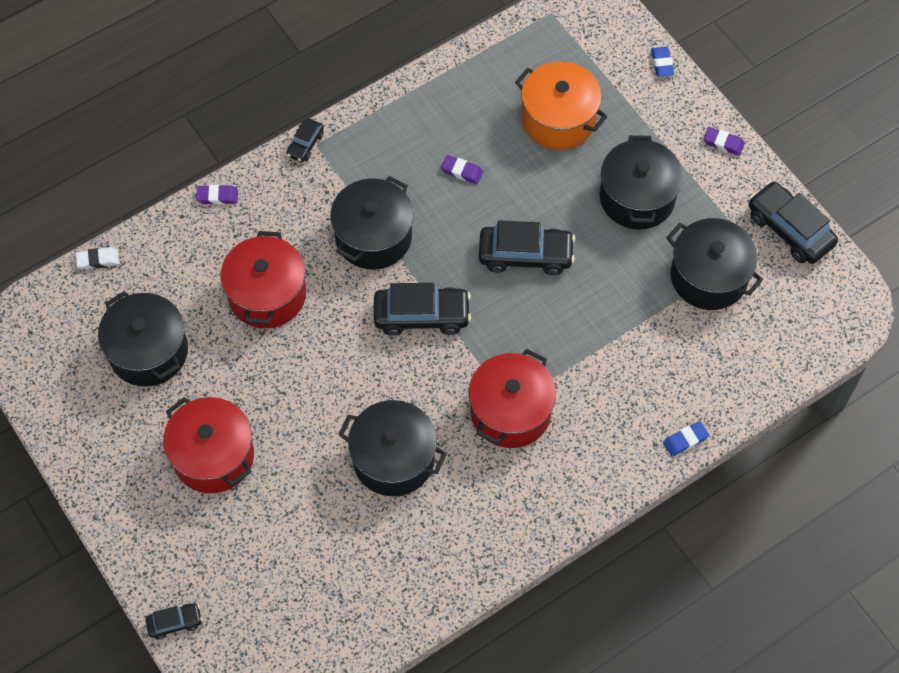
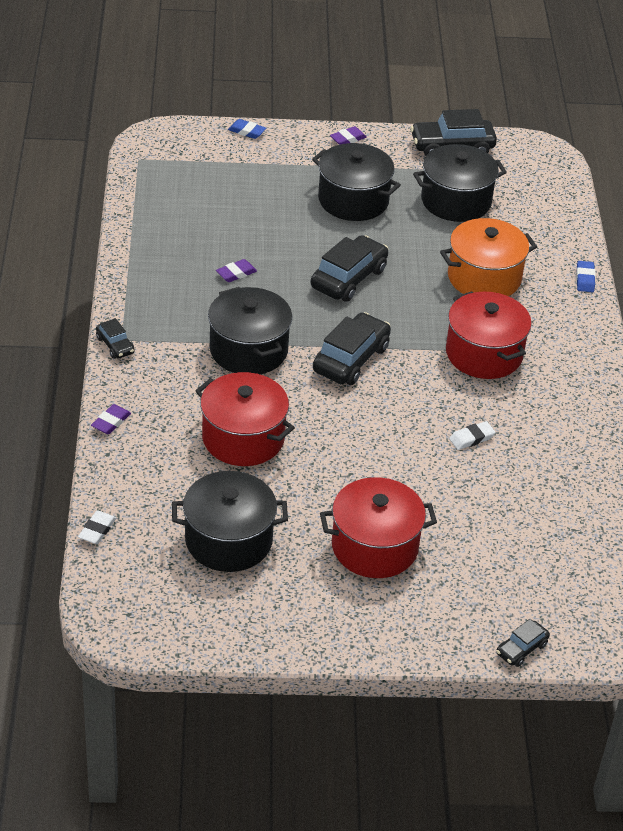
camera: 60 degrees left, 20 degrees down
black car [145,603,202,639] -> black car turned 150 degrees counterclockwise [496,619,550,667]
black pot [338,400,447,496] -> white eraser [449,421,495,450]
orange pot [515,62,607,150] -> orange pot moved to [440,218,537,296]

